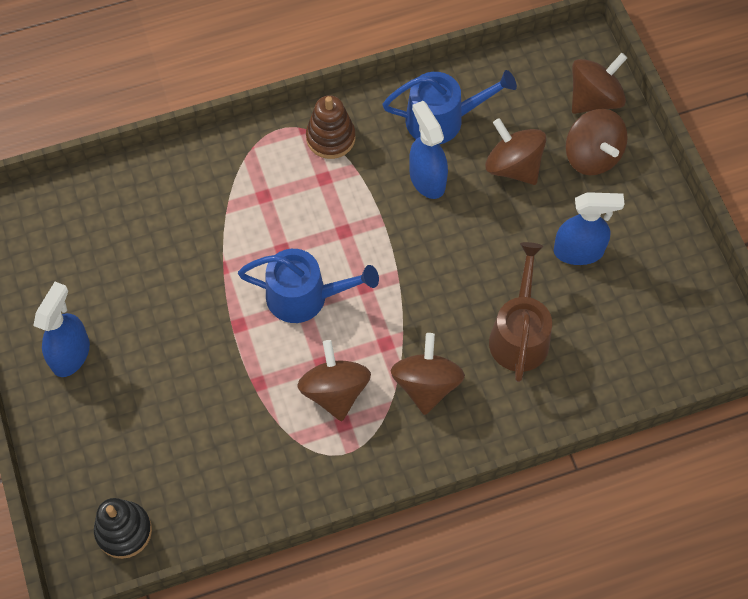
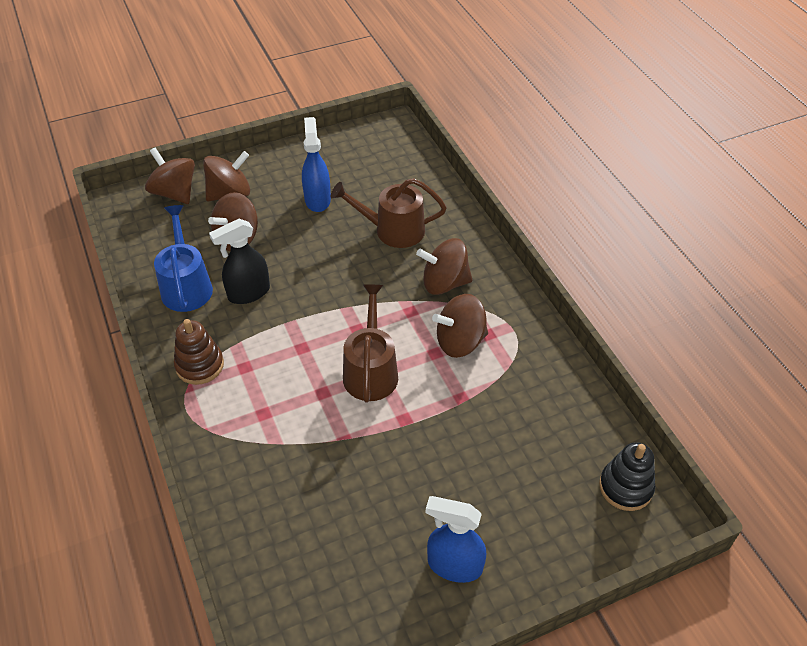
camera: 95 degrees left, 15 degrees down
blue watering can [238,249,379,323] -> brown watering can [343,284,398,403]
blue spray bottle [409,101,448,199] -> black spray bottle [209,219,270,304]

